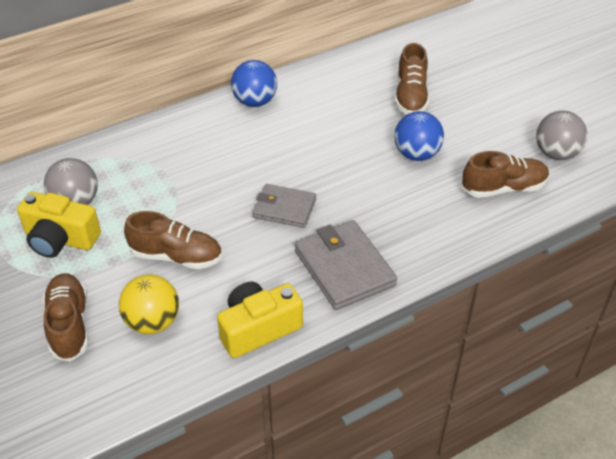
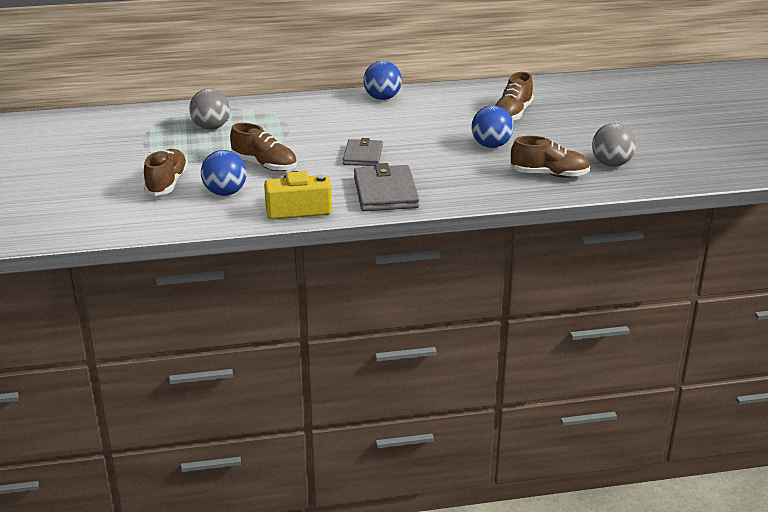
camera: 20 degrees right, 15 degrees down
yellow camera [17,192,101,258] -> none
yellow ball [119,275,179,334] -> blue ball [201,150,247,196]
grey wallet [253,184,316,228] -> grey wallet turned 60 degrees clockwise [343,138,383,166]

